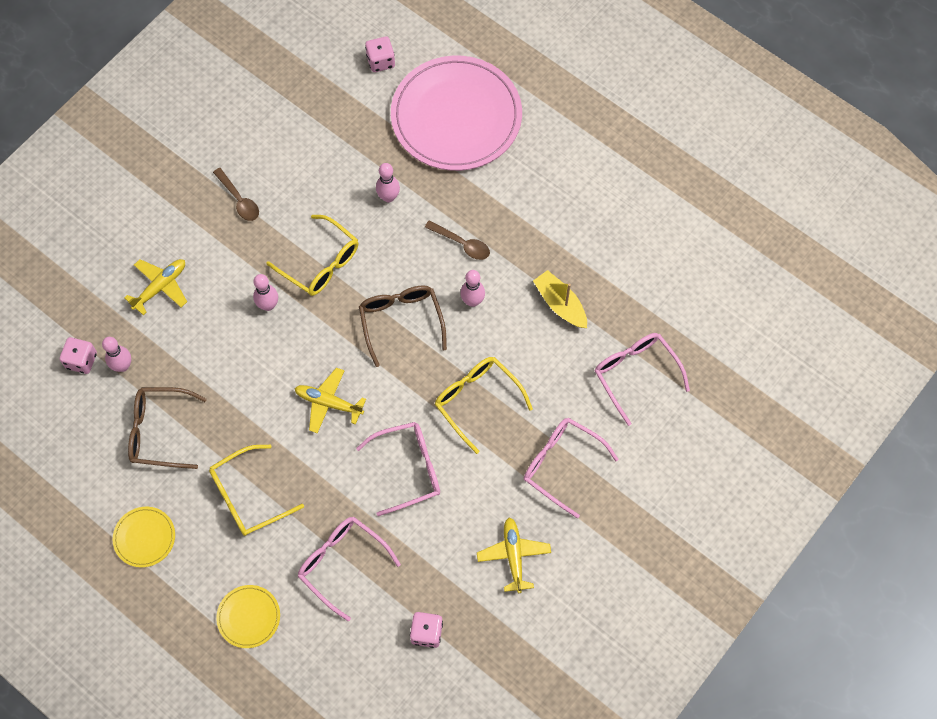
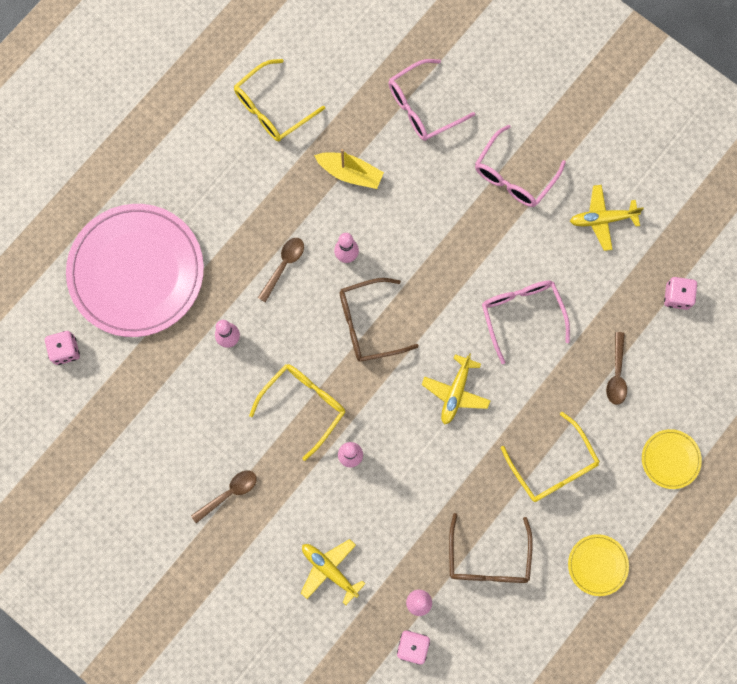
camera: 90 degrees left, 10 degrees up
pink glasses [298,517,401,621] -> brown spoon [606,332,627,405]
yellow glasses [435,357,533,454] -> yellow glasses moved to [234,59,325,141]
yellow boat [533,270,587,328] -> yellow boat turned 120 degrees counterclockwise [314,149,384,189]

